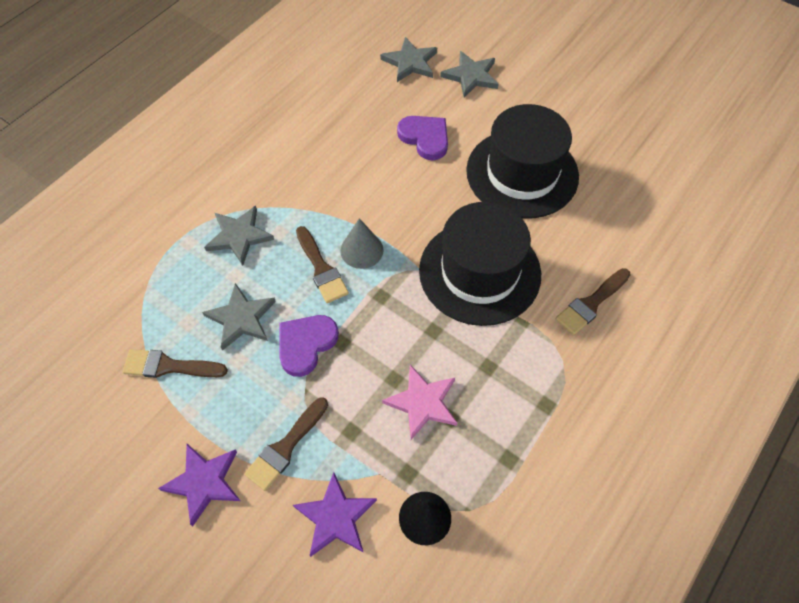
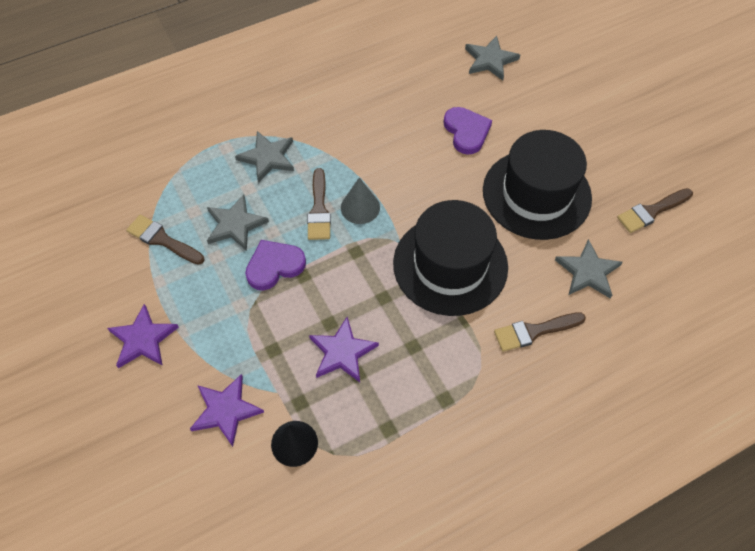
camera: 25 degrees right, 0 degrees up
brown brush [244,397,328,491] -> brown brush moved to [617,188,693,233]
pink star [382,365,457,440] -> purple star [309,317,379,382]
grey star [440,51,499,97] -> grey star moved to [555,239,623,298]

